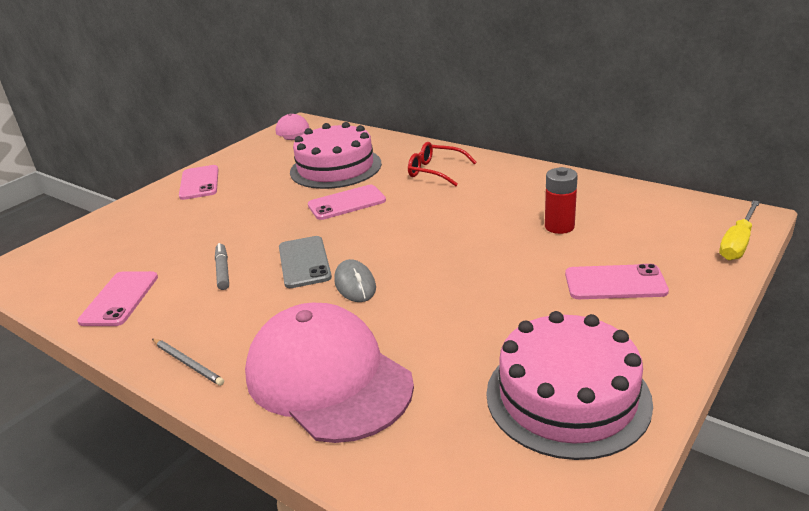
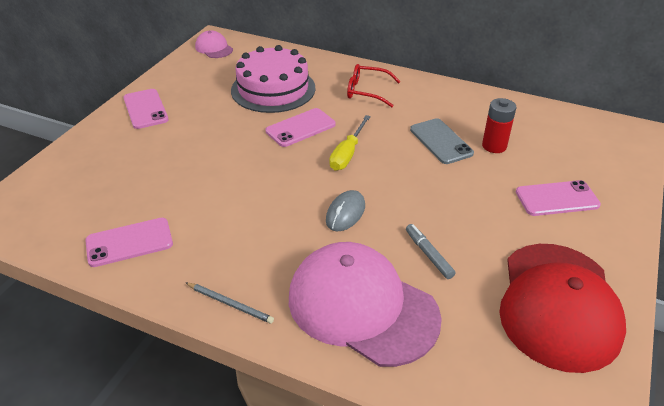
camera: 15 degrees left, 10 degrees up
pink phone [77,271,158,326] -> pink phone turned 75 degrees clockwise [85,218,173,267]
grey marker [215,243,229,290] -> grey marker moved to [406,224,455,279]
grey phone [279,236,332,288] -> grey phone moved to [410,118,474,164]
grey mouse [334,259,376,302] -> grey mouse turned 60 degrees clockwise [326,190,365,232]
pink cake [486,311,653,460] -> red cap [499,244,626,373]
yellow screwdriver [719,200,760,260] -> yellow screwdriver moved to [329,115,371,171]

